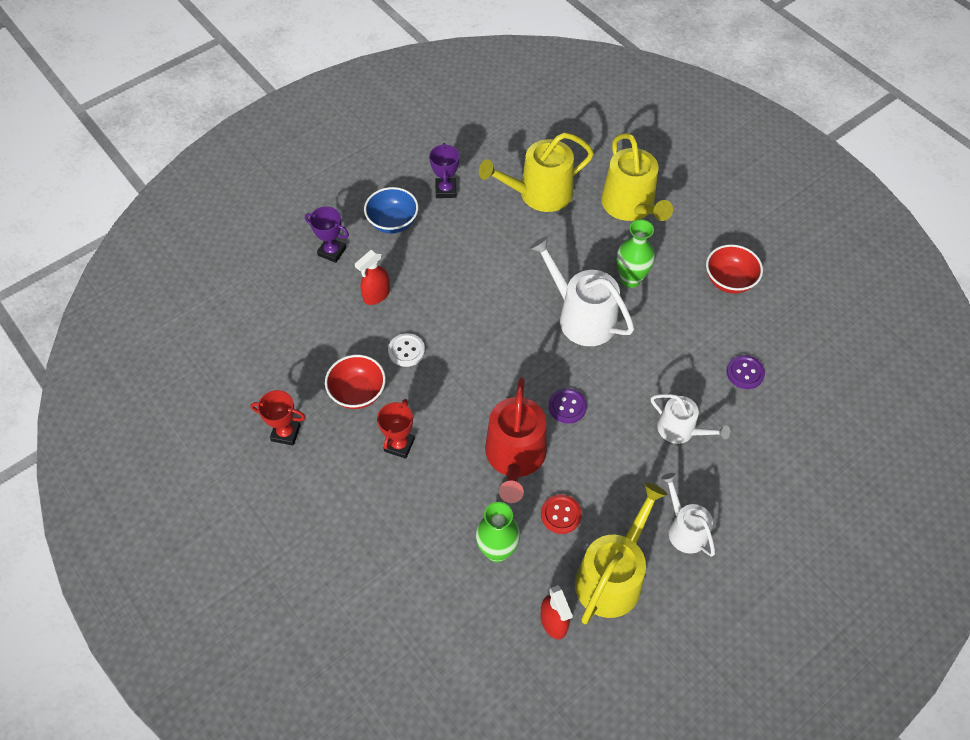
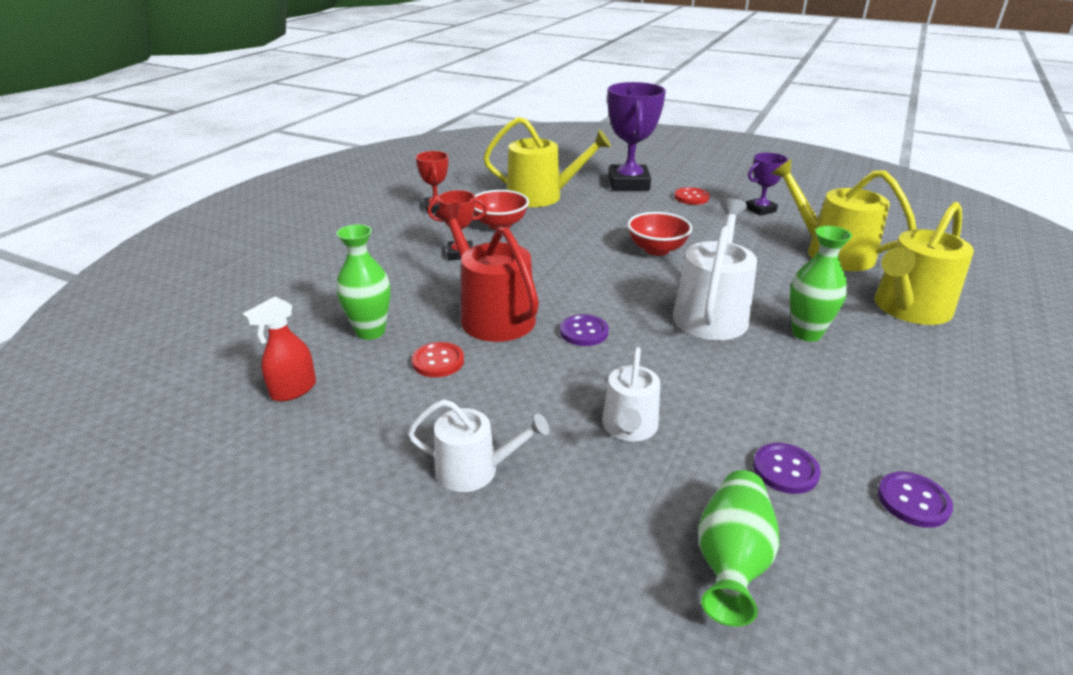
camera: 65 degrees right, 25 degrees down
purple trophy [305,206,349,263] -> purple trophy [607,82,666,191], size x1.86
red spray bottle [355,250,390,305] -> none
blue bowl [364,187,418,234] -> red button [674,187,710,205]
white button [388,333,425,367] -> none
red watering can [485,377,547,503] -> red watering can turned 75 degrees clockwise [435,203,539,342]
yellow watering can [575,482,667,624] -> yellow watering can moved to [483,117,611,207]
white watering can [661,473,715,557] -> white watering can turned 60 degrees clockwise [408,399,549,492]
red bowl [706,244,763,294] -> red bowl moved to [628,212,692,256]
none -> green vase [698,470,780,627]
none -> purple button [877,472,953,528]

